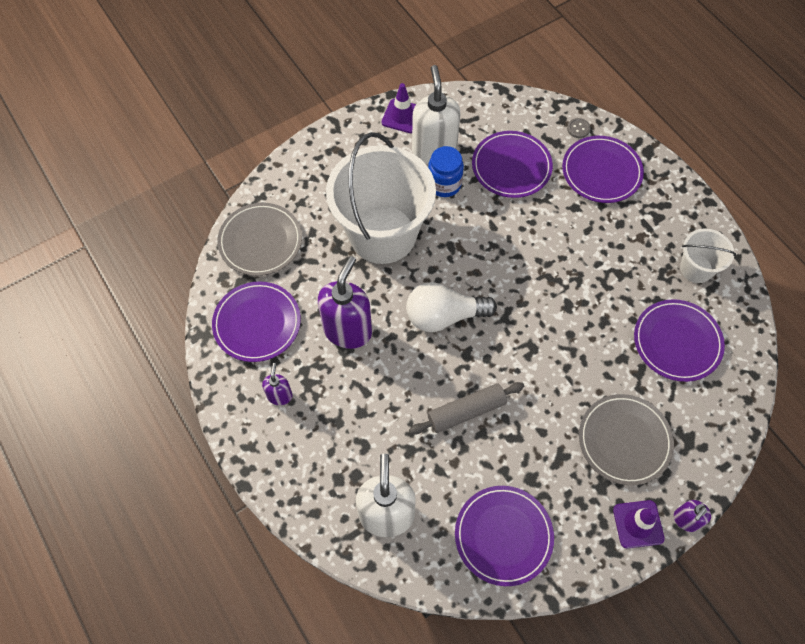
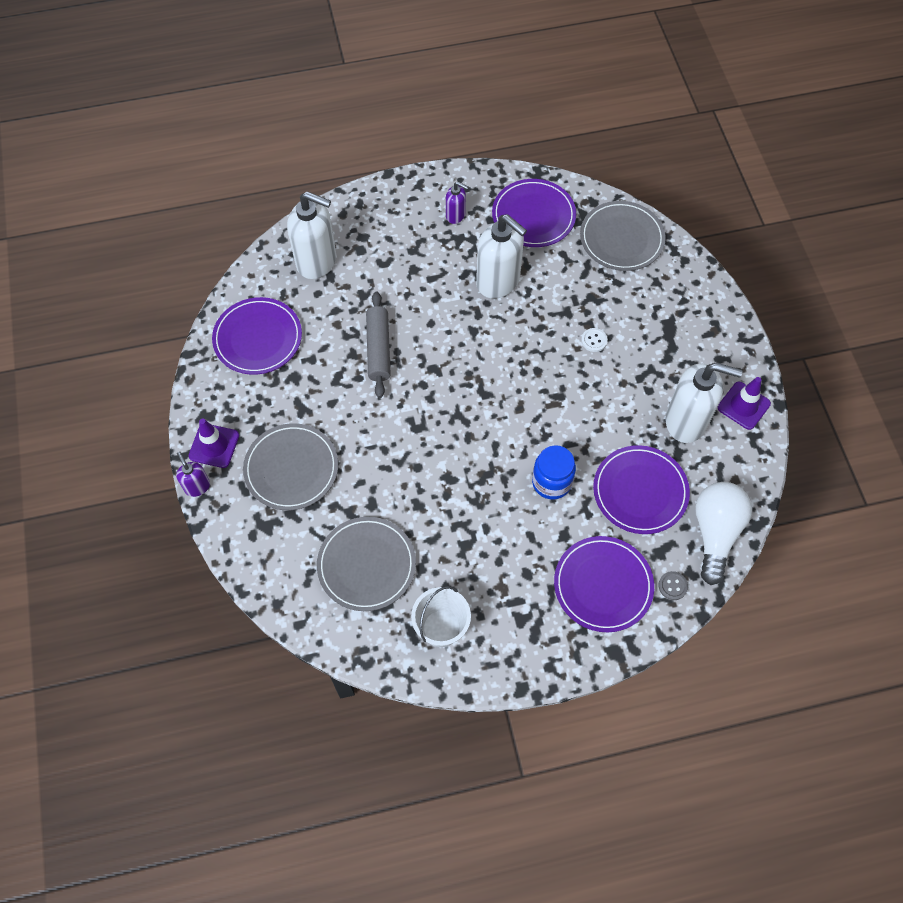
camera: 110 degrees right, 0 degrees up
purple soap dispenser [318,256,372,349] -> white soap dispenser [476,214,527,299]
white bucket [326,132,436,264] -> white button [581,328,608,352]
white light bulb [406,282,497,332] -> white light bulb moved to [695,482,752,585]
blue jar [428,146,464,197] -> blue jar moved to [532,445,576,500]
purple plate [634,299,725,382] -> grey plate [317,517,416,611]

